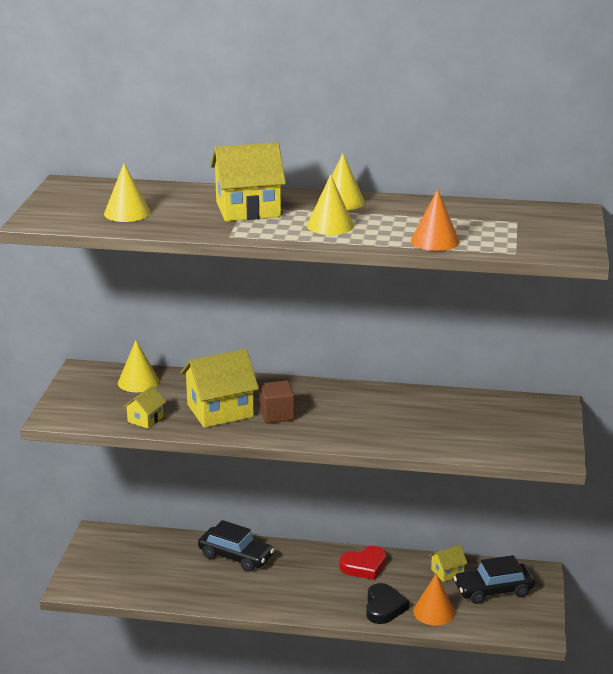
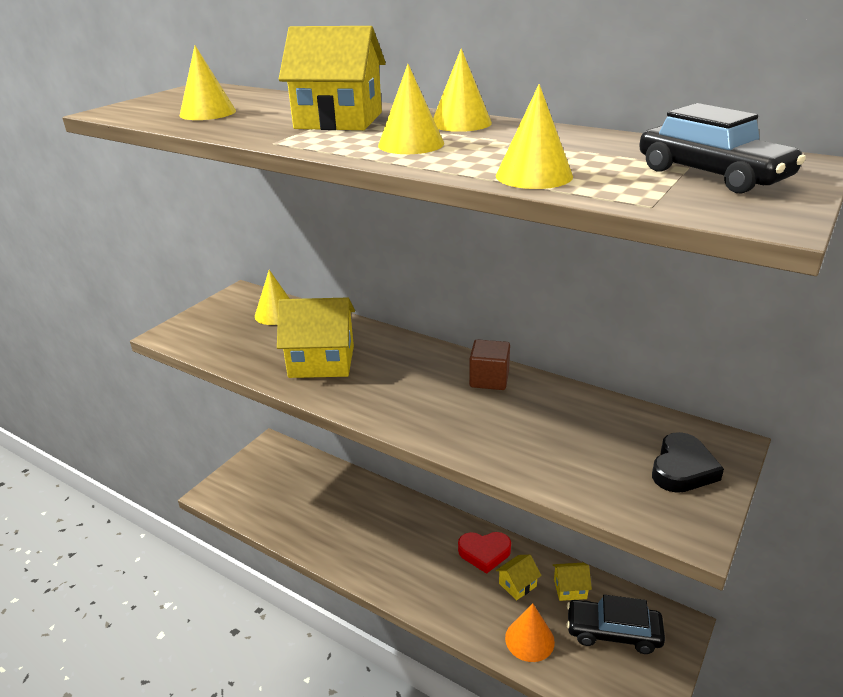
camera: 25 degrees right, 5 degrees up
yellow house [123,385,166,428] -> yellow house moved to [496,555,542,600]
black car [198,520,274,572] -> black car moved to [639,103,806,194]
brown cube [259,381,295,423] -> brown cube moved to [469,339,510,390]
black heart [366,583,409,624] -> black heart moved to [652,432,724,493]
orange cone [411,189,460,251] -> yellow cone [496,84,573,189]

